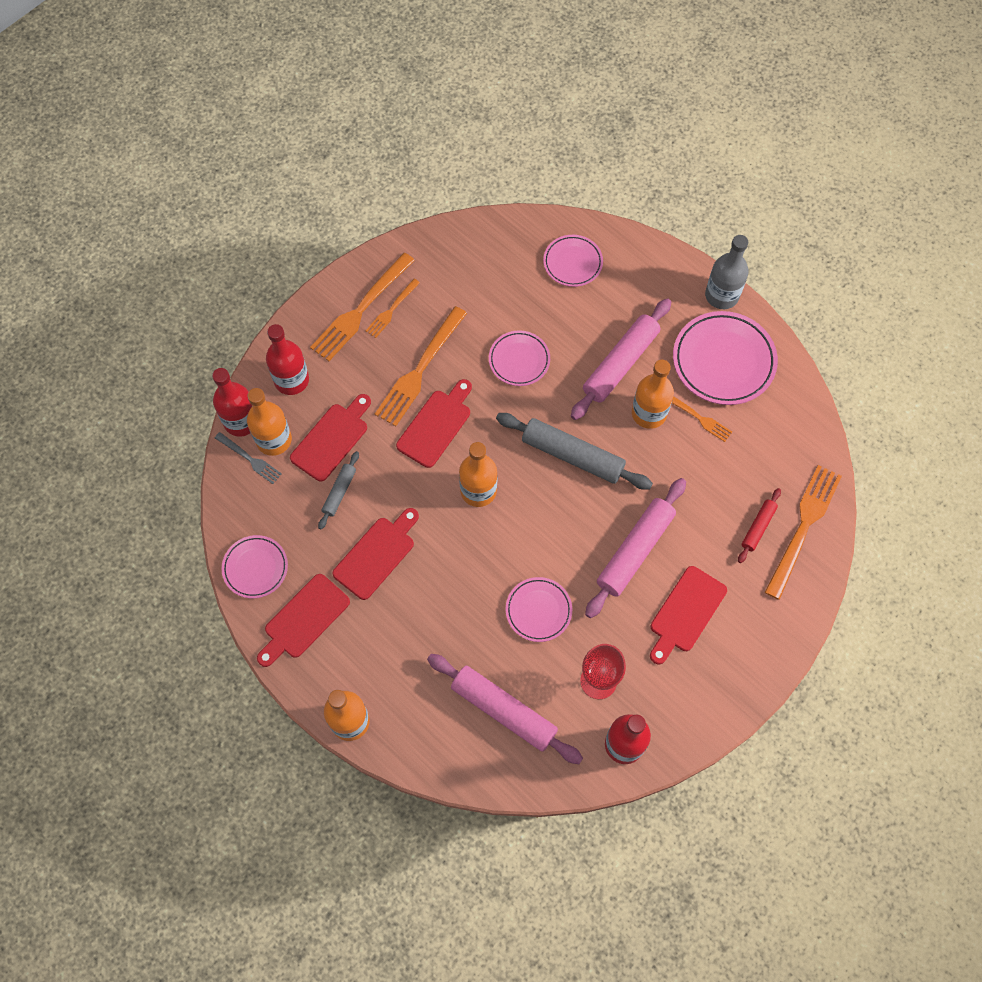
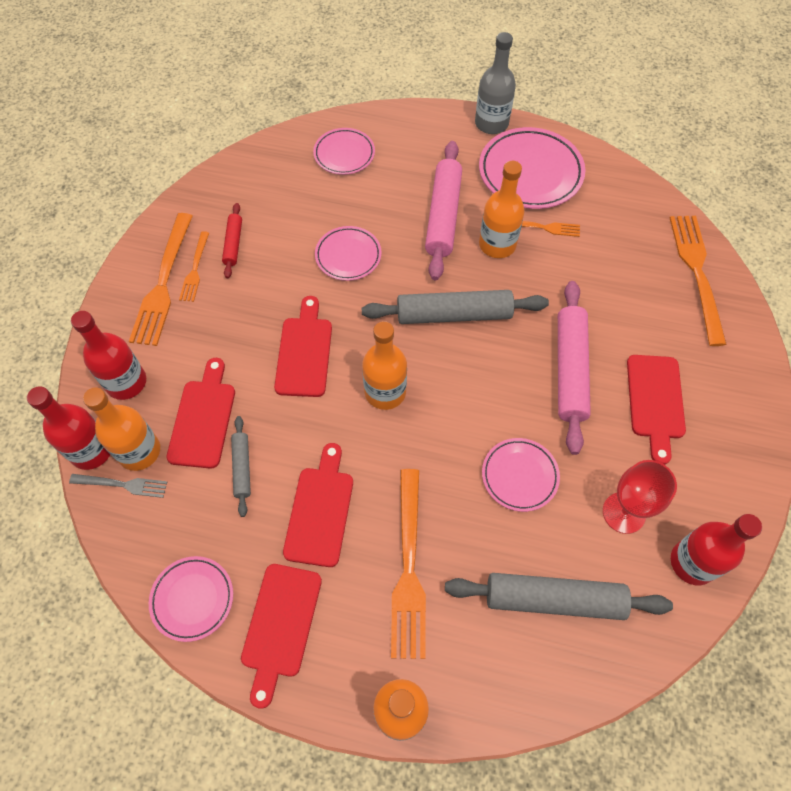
camera: 30 degrees left, 5 degrees down
orange fork [375,306,467,426] -> orange fork moved to [391,469,426,659]
pink rolling pin [427,654,583,764] -> grey rolling pin [445,573,673,620]
red rolling pin [738,488,781,563] -> red rolling pin moved to [222,203,242,278]

